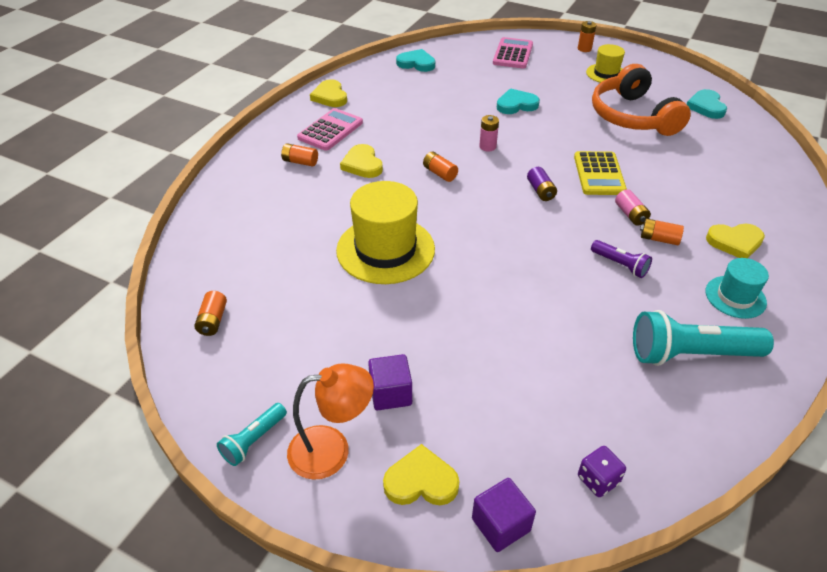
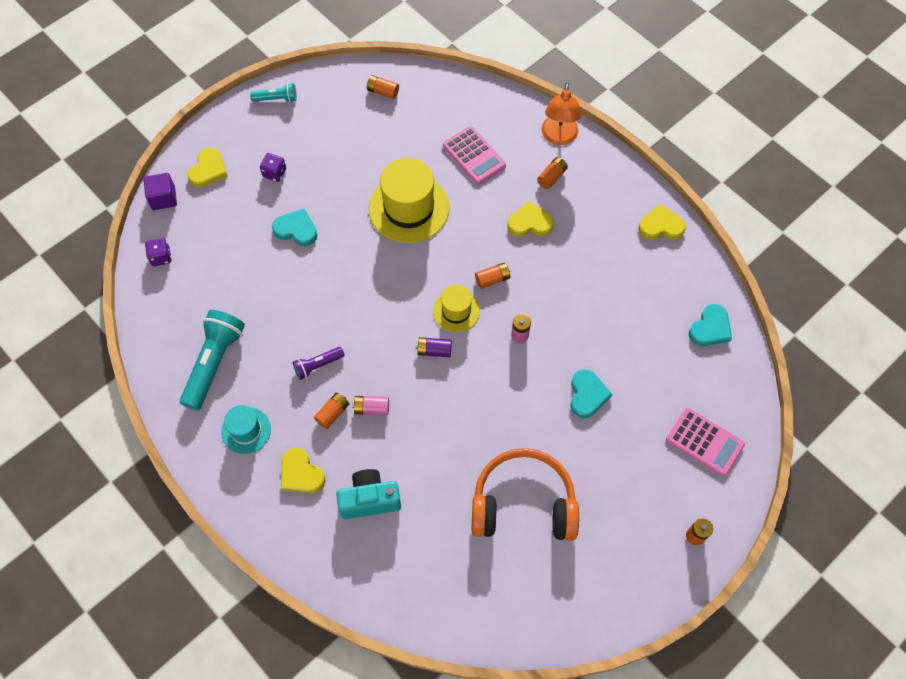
camera: 110 degrees right, 20 degrees up
turquoise flashlight [217,403,287,466] -> turquoise flashlight turned 120 degrees clockwise [250,83,297,102]
orange lamp [287,364,374,480] -> orange lamp moved to [541,83,582,145]
pink calculator [297,108,363,151] -> pink calculator moved to [443,126,506,185]
purple cube [368,354,412,410] -> purple dice [260,153,286,182]
yellow calculator [574,151,627,195] -> none
yellow hat [586,44,625,83] -> yellow hat moved to [433,285,480,332]
turquoise heart [687,89,727,119] -> turquoise heart moved to [272,209,317,246]
yellow heart [706,224,765,258] -> yellow heart turned 60 degrees counterclockwise [281,448,325,493]
none -> turquoise camera [336,469,401,519]

